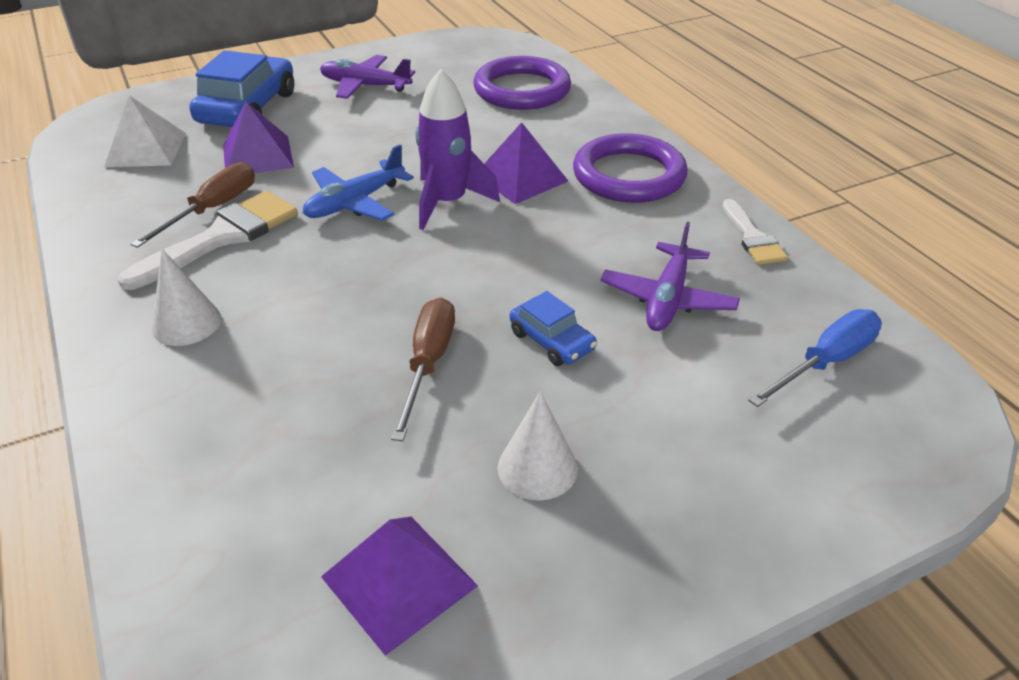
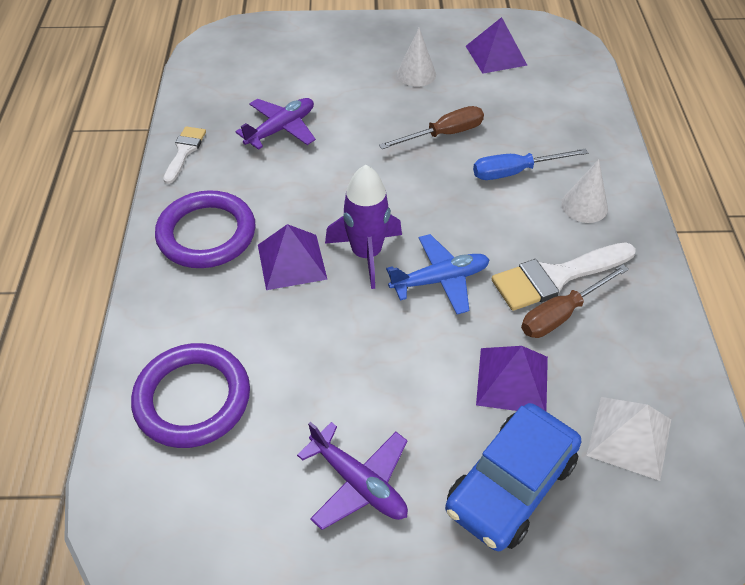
camera: 155 degrees left, 10 degrees up
brown screwdriver [391,298,455,441] -> brown screwdriver turned 150 degrees counterclockwise [379,106,484,149]
blue car [510,291,597,366] -> none
blue screwdriver [748,309,882,407] -> blue screwdriver moved to [473,148,588,180]

